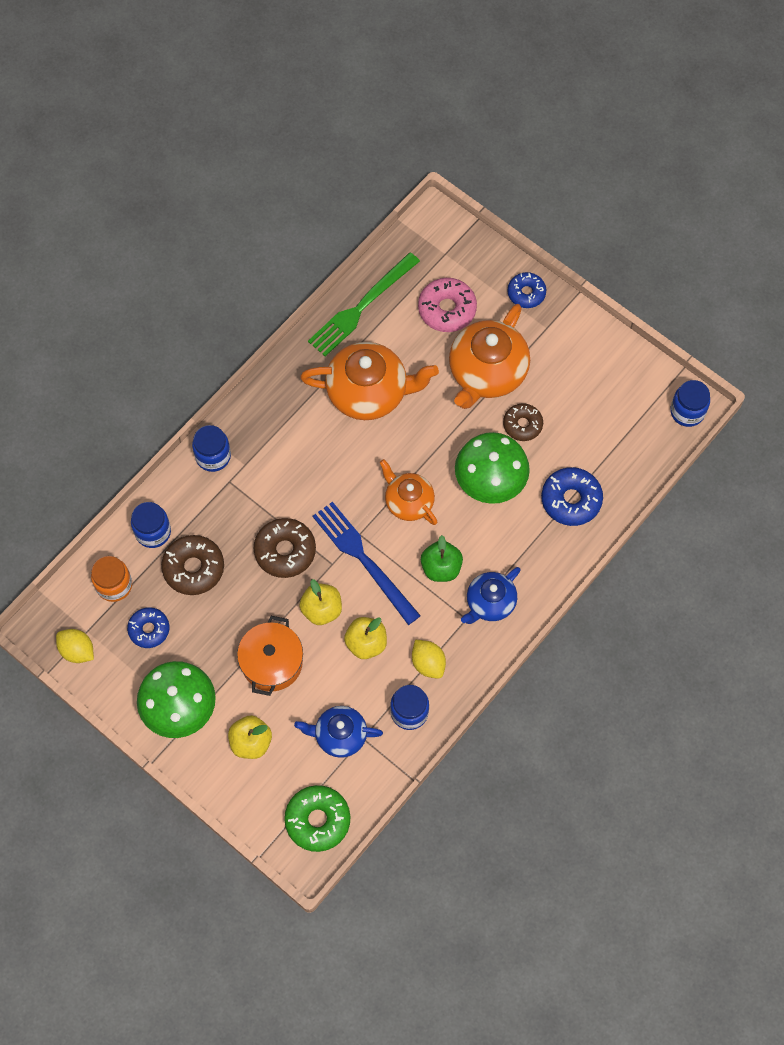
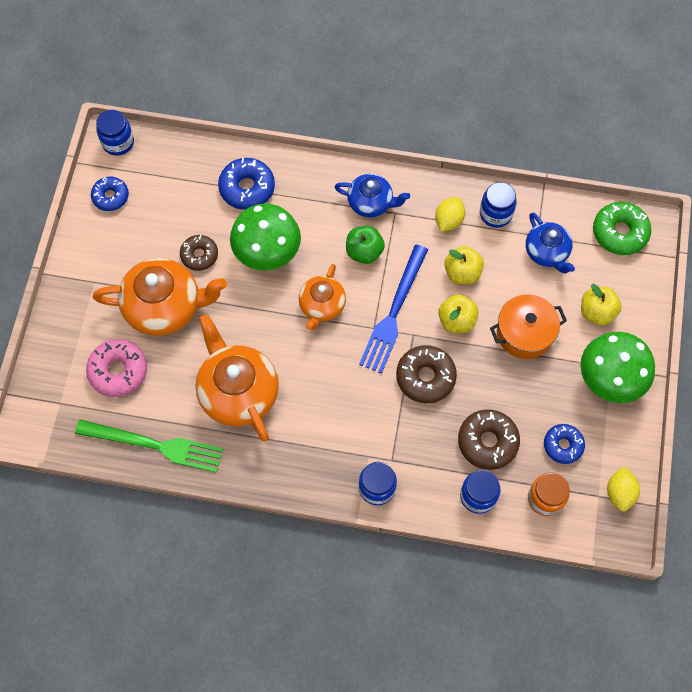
camera: 120 degrees left, 0 degrees up
blue donut [508,272,546,308] -> blue donut moved to [91,177,129,211]

